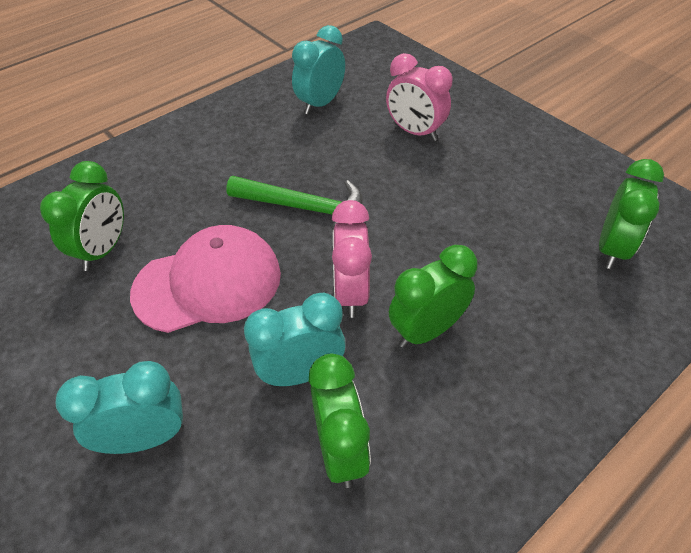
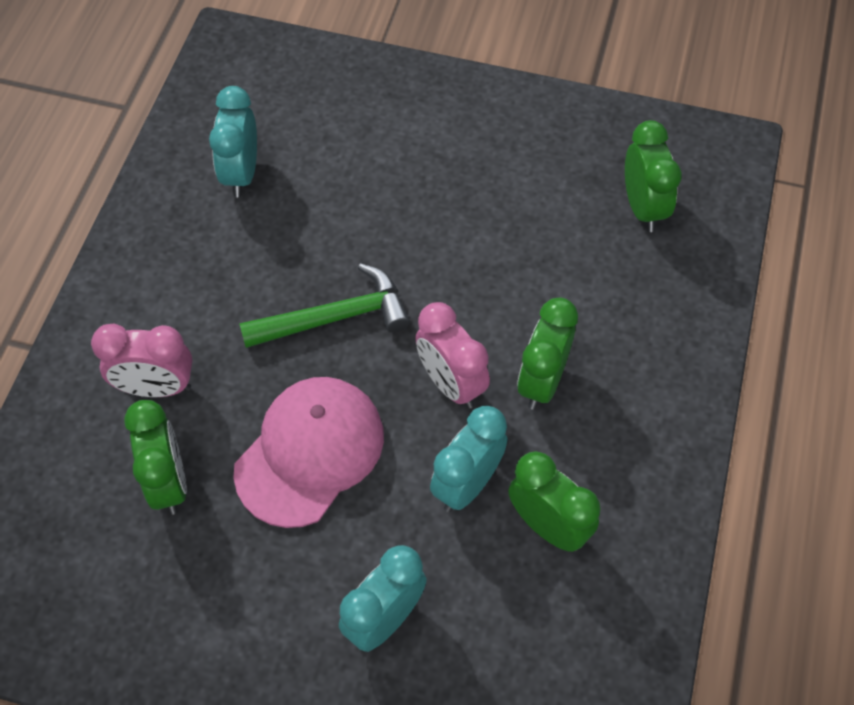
camera: 35 degrees left, 10 degrees up
pink clock [386,53,453,141] -> pink clock moved to [91,324,192,397]

